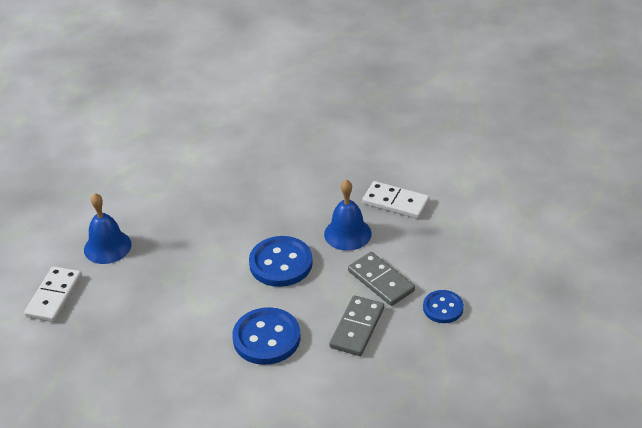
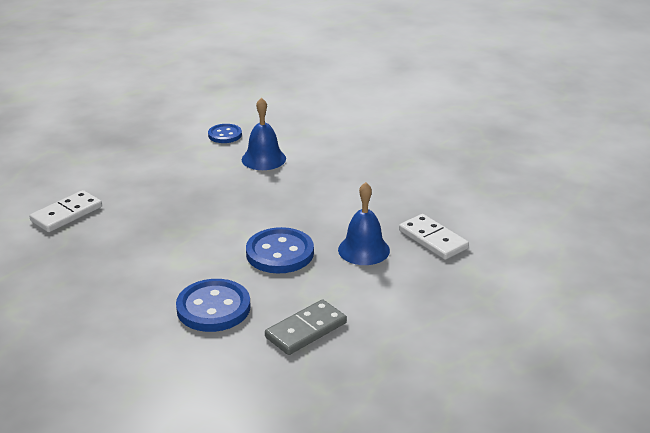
camera: 25 degrees right, 10 degrees down
blue bell [84,193,131,264] -> blue bell moved to [242,97,286,170]
grey domino [348,252,415,306] -> none
blue button [423,290,464,323] -> blue button moved to [208,124,242,143]

